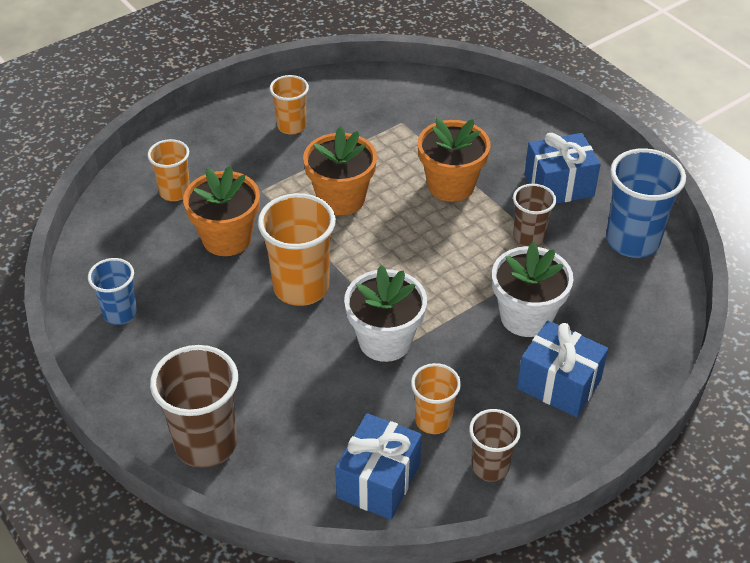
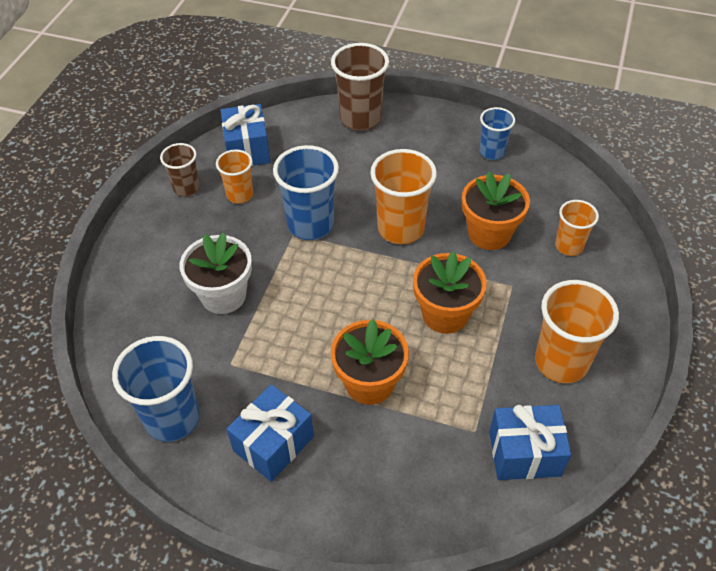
camera: 145 degrees right, 5 degrees up
orange cup [270,75,309,135] -> orange cup [535,280,619,383], size x1.68
white flower pot [344,265,427,362] -> blue cup [273,145,339,240]
brown cup [513,184,556,246] -> none
blue gift [517,320,608,417] -> blue gift moved to [489,405,571,480]

